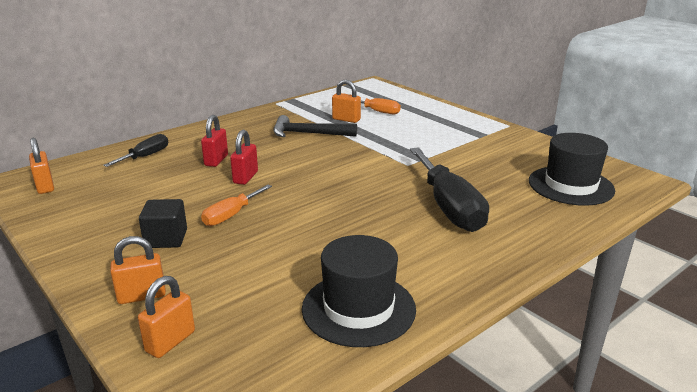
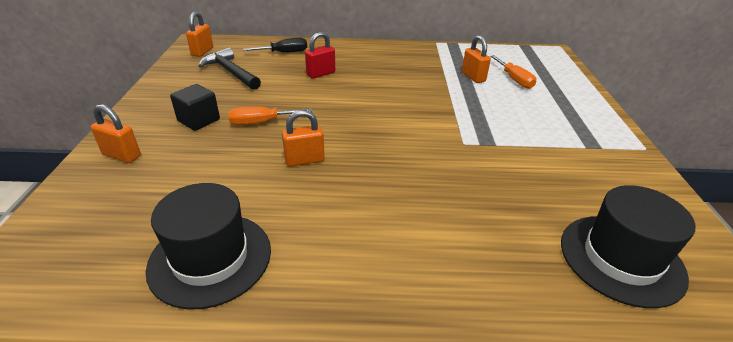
camera: 40 degrees right, 10 degrees up
orange padlock [138,276,195,358] -> orange padlock moved to [282,110,325,167]
red padlock [230,130,258,185] -> none
black hammer [273,115,357,137] -> black hammer moved to [199,47,261,90]
black screwdriver [410,147,489,232] -> none

